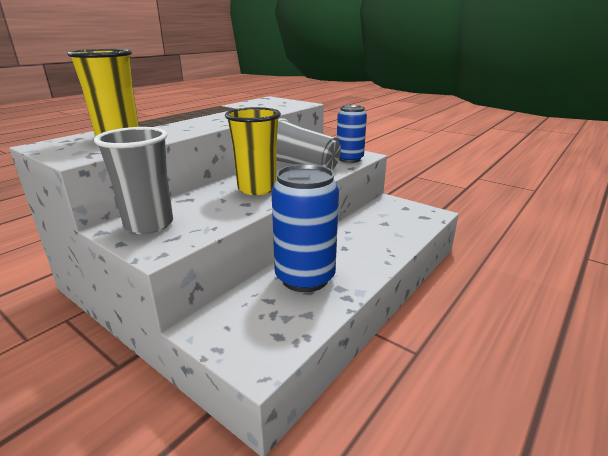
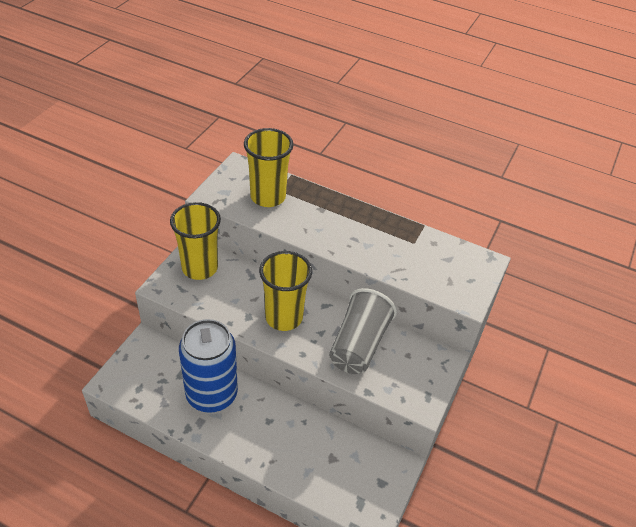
camera: 75 degrees right, 20 degrees up
grey cup [94,127,173,234] -> yellow cup [170,202,221,280]
blue can [337,105,367,163] -> none

